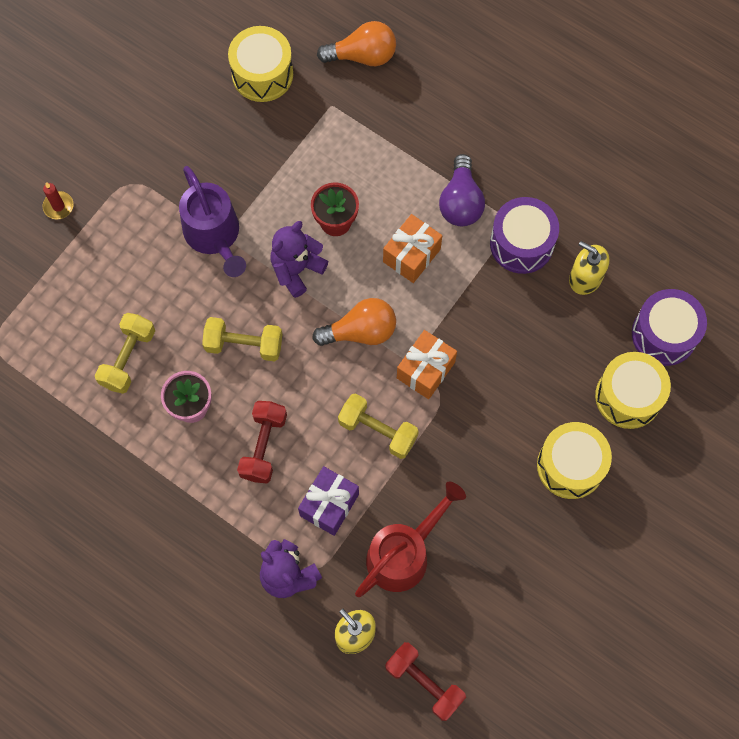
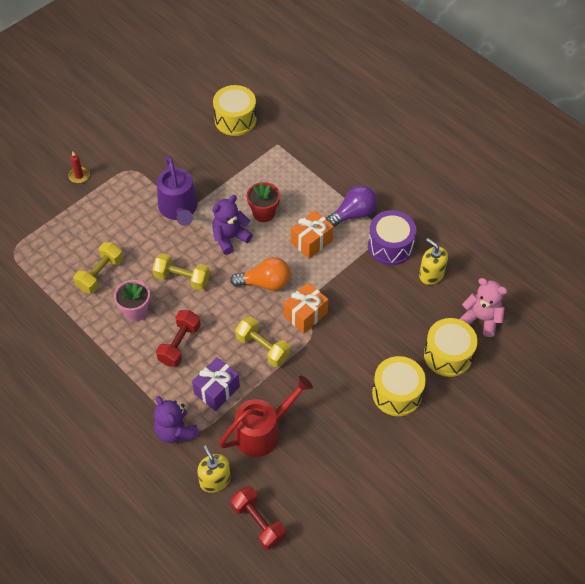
camera: 10 degrees right, 15 degrees down
orange light bulb [317,21,396,66] -> none
purple light bulb [439,154,485,226] -> purple light bulb turned 135 degrees counterclockwise [326,185,377,226]
purple drum [632,289,707,366] -> pink teddy bear [460,278,507,337]

